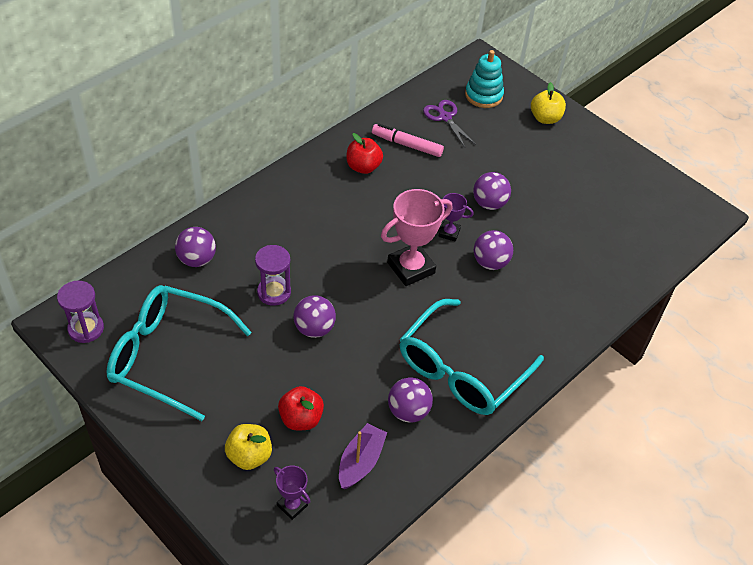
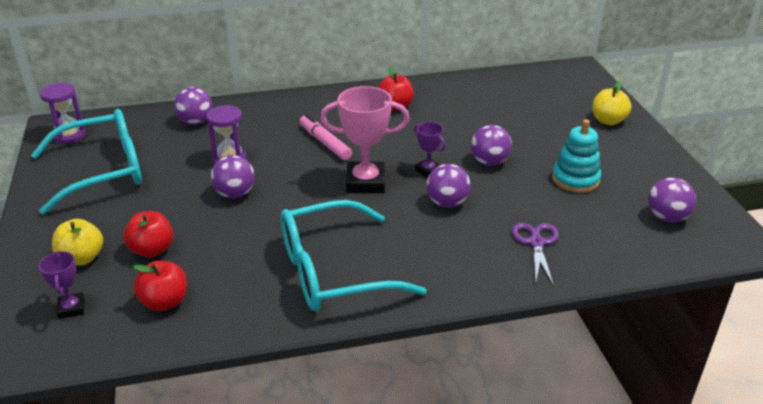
camera: 35 degrees right, 15 degrees down
turquoise glasses [106,285,252,421] -> turquoise glasses turned 105 degrees clockwise [31,109,142,215]
purple boat [339,423,387,489] -> red apple [133,261,187,311]
pink marker [372,124,444,157] -> pink marker moved to [300,114,352,160]
purple ball [388,378,433,423] -> purple ball moved to [648,177,696,223]
purple scissors [423,100,476,147] -> purple scissors moved to [511,223,559,286]
turquoise stacking toy [465,50,504,108] -> turquoise stacking toy moved to [552,119,601,193]

